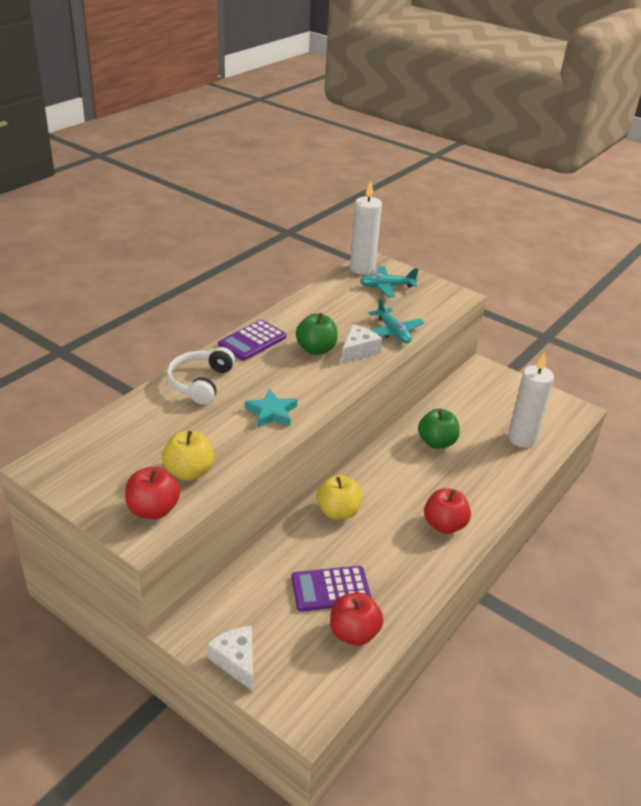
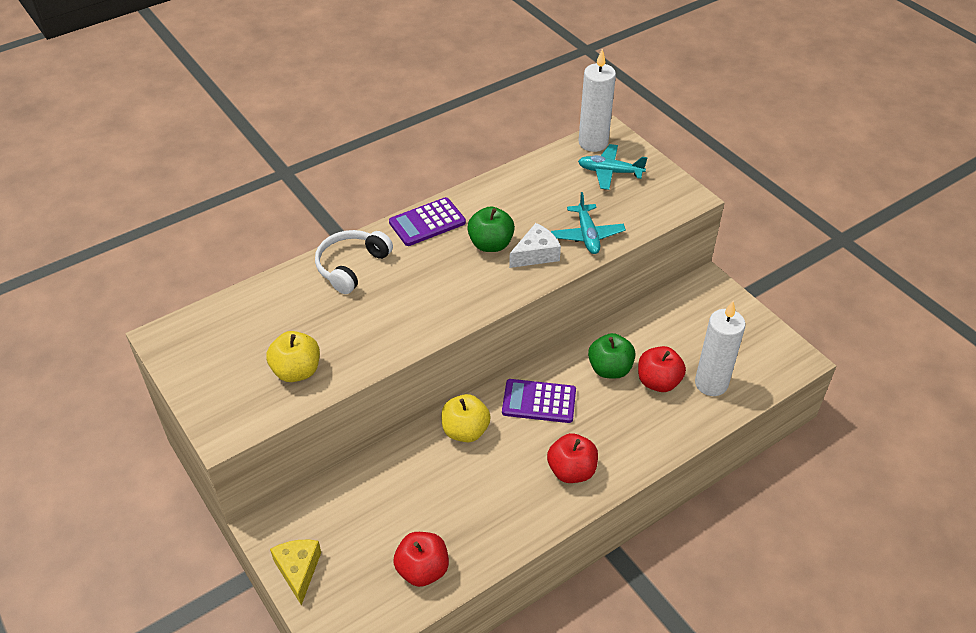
camera: 20 degrees right, 10 degrees up
red apple [125,466,180,519] -> red apple moved to [638,346,686,392]
white cheese [207,626,253,691] -> yellow cheese [270,540,321,605]
turquoise star [245,389,297,428] -> none
purple calculator [291,566,372,612] -> purple calculator moved to [502,379,576,423]

